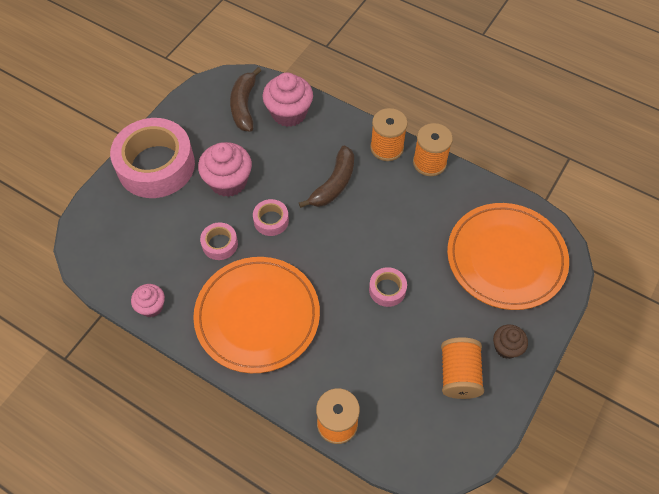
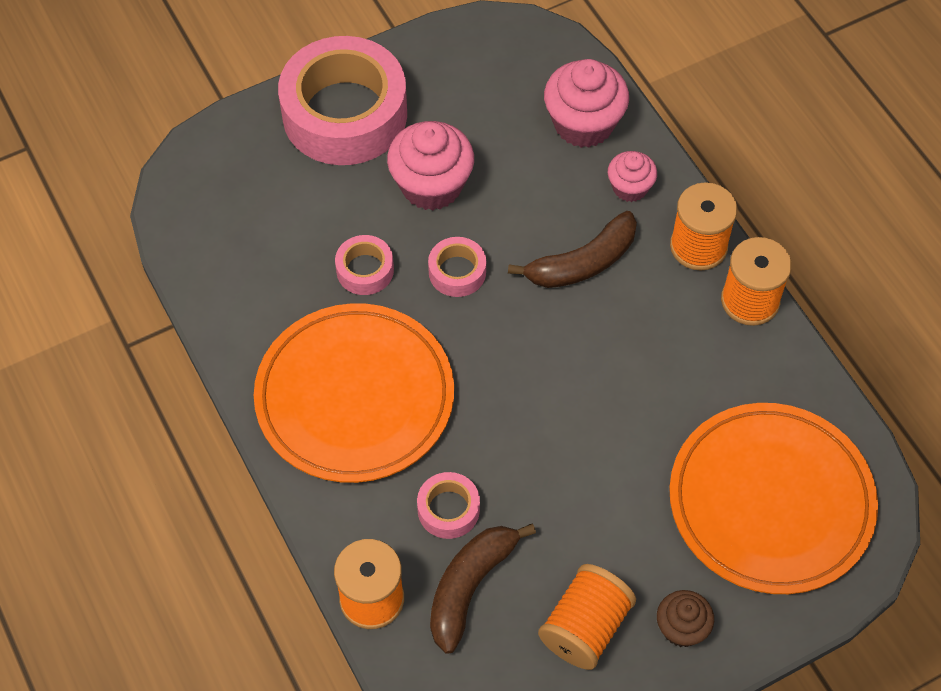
camera: 30 degrees right, 0 degrees up
pink cupcake [131,284,165,317] -> pink cupcake moved to [608,151,657,202]
brown banana [230,67,262,132] -> brown banana moved to [430,524,536,654]
pink tape [369,267,407,307] -> pink tape moved to [417,472,480,539]

